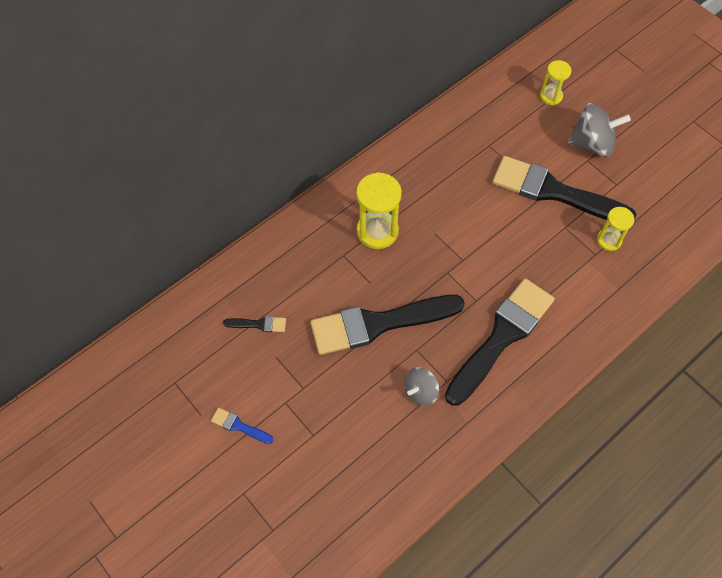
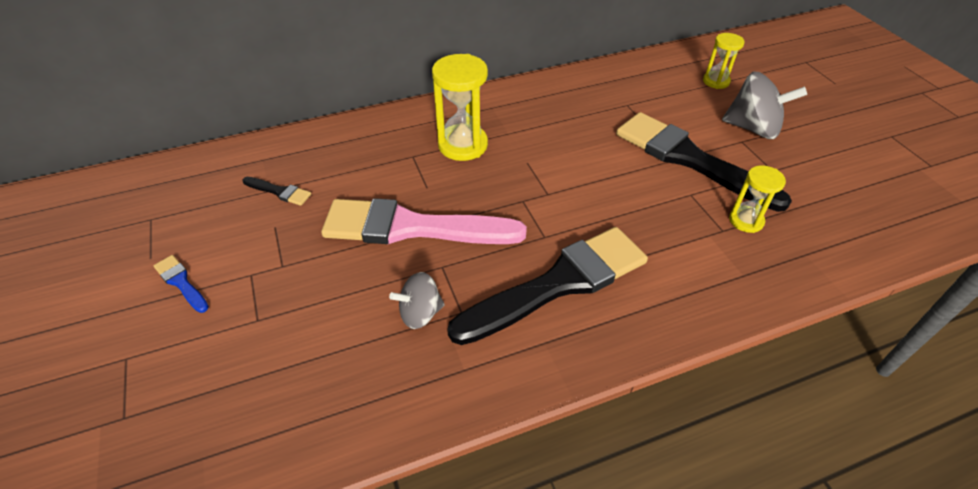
camera: 20 degrees right, 15 degrees down
black brush [310,295,465,355] -> pink brush [321,198,527,244]

